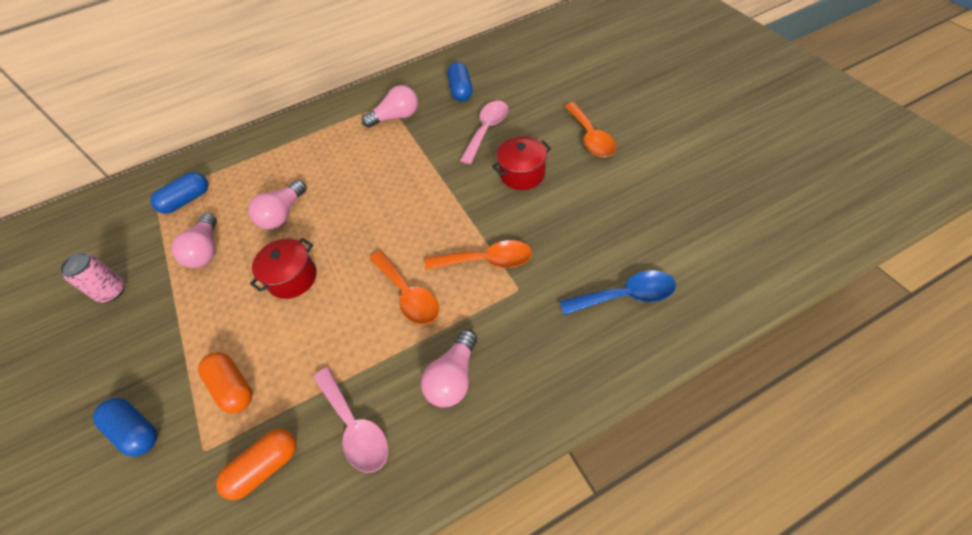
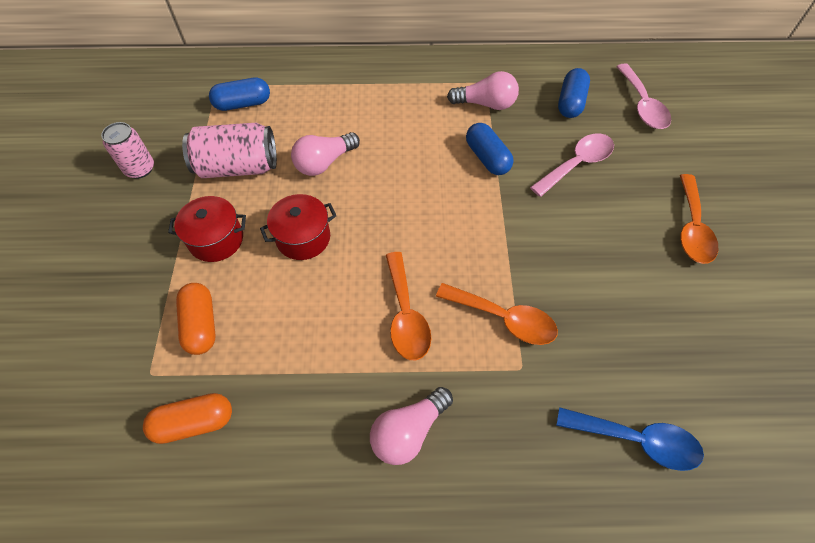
camera: 20 degrees right, 5 degrees up
blue capsule [93,398,157,457] -> blue capsule moved to [466,123,514,175]
pink light bulb [172,213,217,268] -> pink can [182,123,277,178]
pink spoon [313,367,388,473] -> pink spoon moved to [616,63,671,129]
red pot [492,136,551,190] -> red pot moved to [168,196,246,262]

